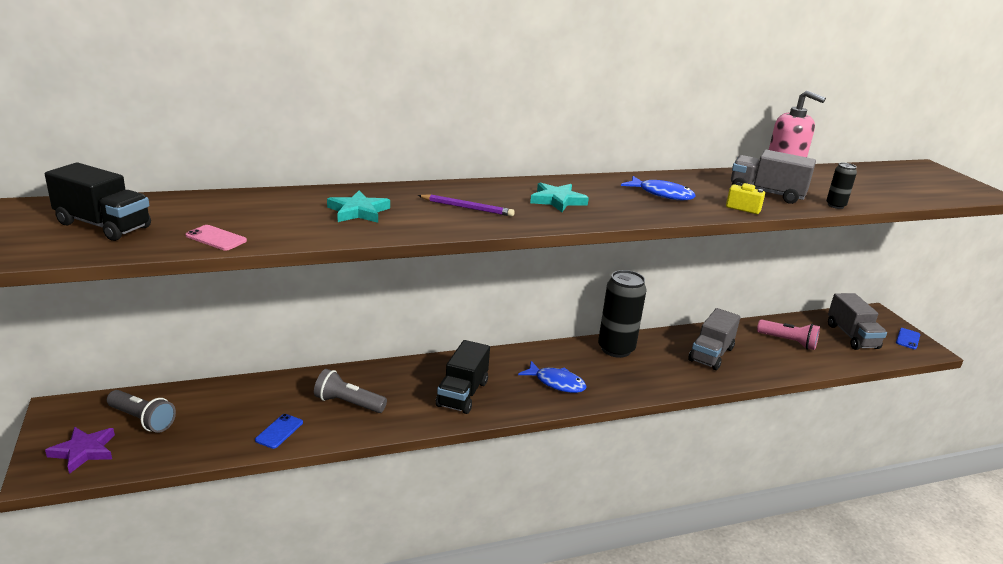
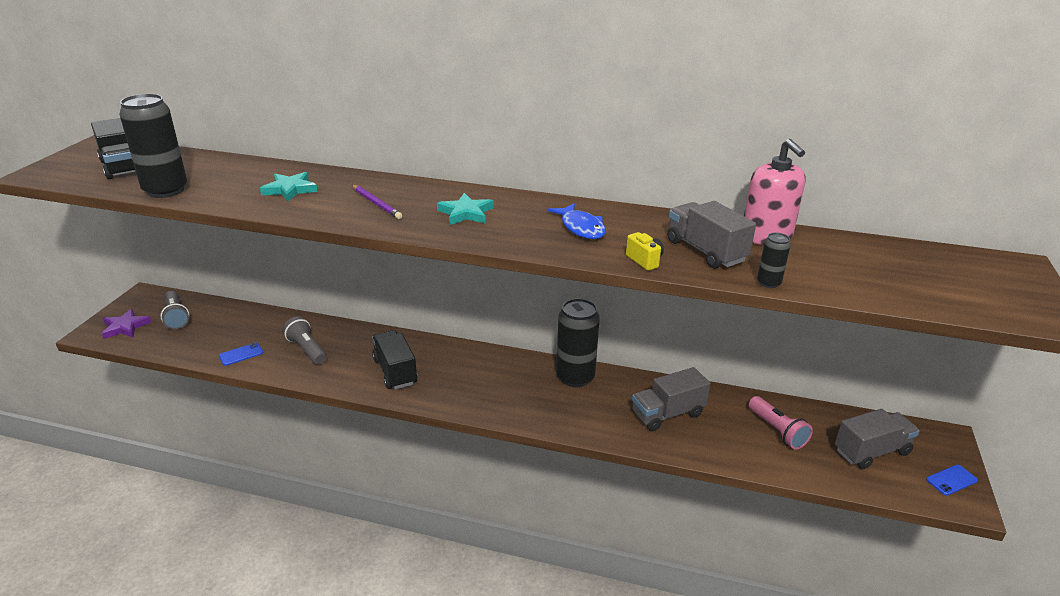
camera: 35 degrees right, 5 degrees up
pink phone [186,225,247,251] -> black can [119,94,187,198]
black truck [436,340,490,414] -> black truck turned 105 degrees clockwise [372,330,418,389]
blue fish [518,361,587,393] -> none
grey truck [828,293,887,350] -> grey truck turned 135 degrees counterclockwise [835,409,920,469]

